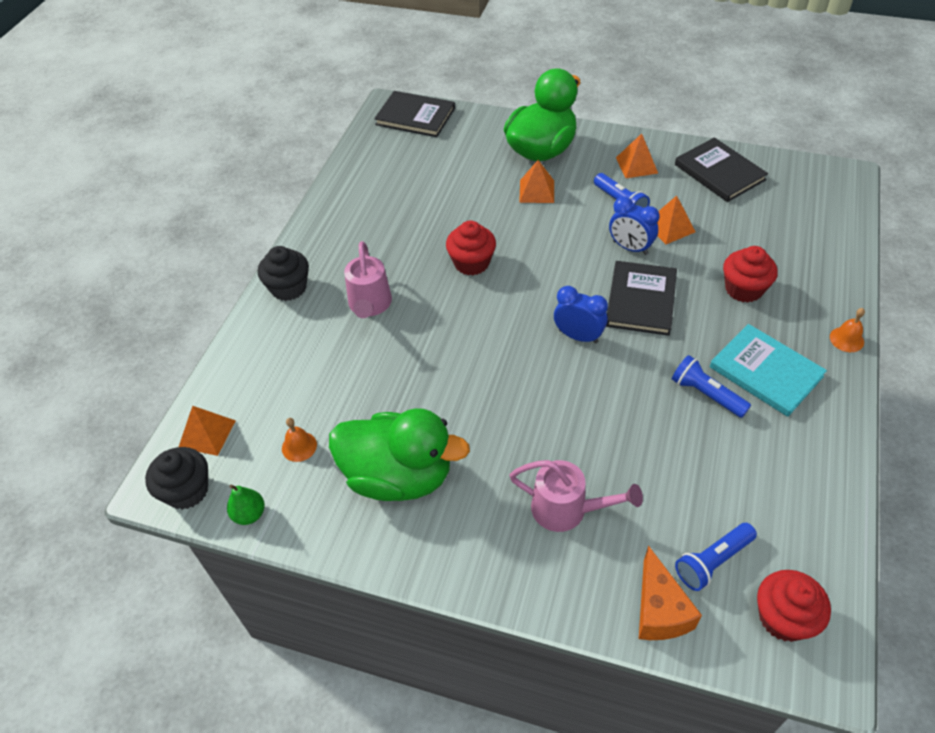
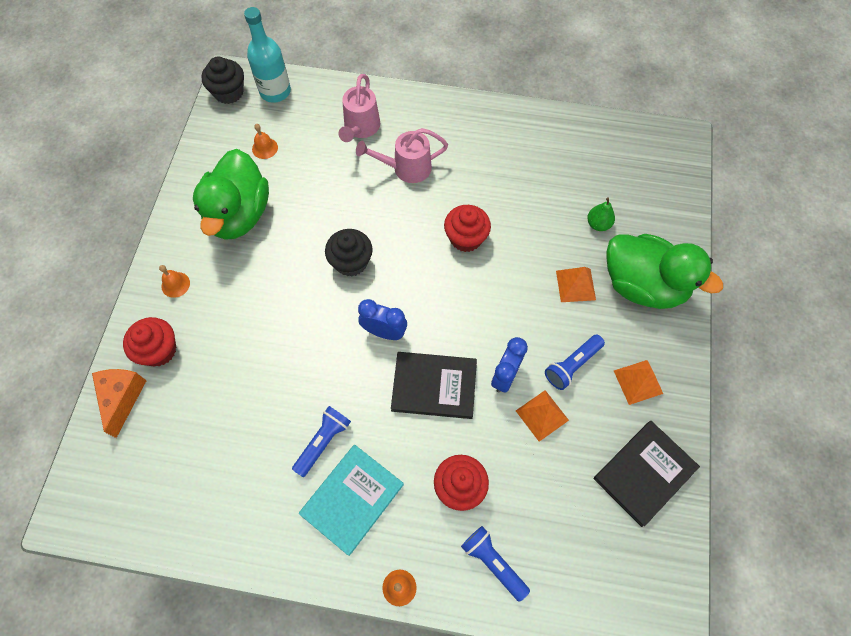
camera: 80 degrees right, 15 degrees up
orange pyramid [179,406,236,456] -> turquoise bottle [244,7,291,103]
green pear [227,484,265,525] -> green pear moved to [587,197,615,231]
black cupcake [258,246,309,301] -> black cupcake moved to [325,229,373,277]
black book [374,91,455,137] -> none
pink watering can [509,460,643,532] -> pink watering can moved to [339,74,380,142]
blue clock [554,286,608,344] -> blue clock turned 90 degrees counterclockwise [358,299,407,340]
orange cheese [639,545,702,640] -> orange cheese turned 105 degrees clockwise [92,369,147,438]
blue flashlight [675,523,757,591] -> blue flashlight moved to [461,526,530,602]
red cupcake [757,570,831,642] -> red cupcake moved to [123,317,176,367]
none -> orange bell [159,265,190,298]

